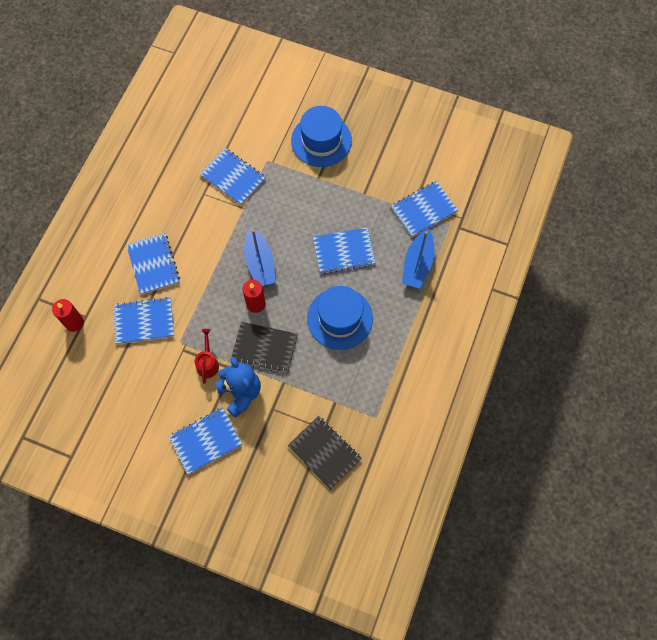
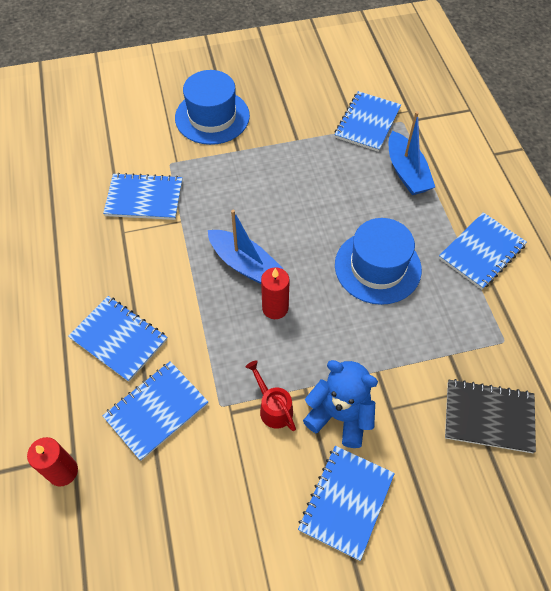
camera: 35 degrees left, 10 degrees down
black notebook [231,322,298,374] -> none
blue notebook [313,228,376,274] -> blue notebook moved to [439,212,527,290]

